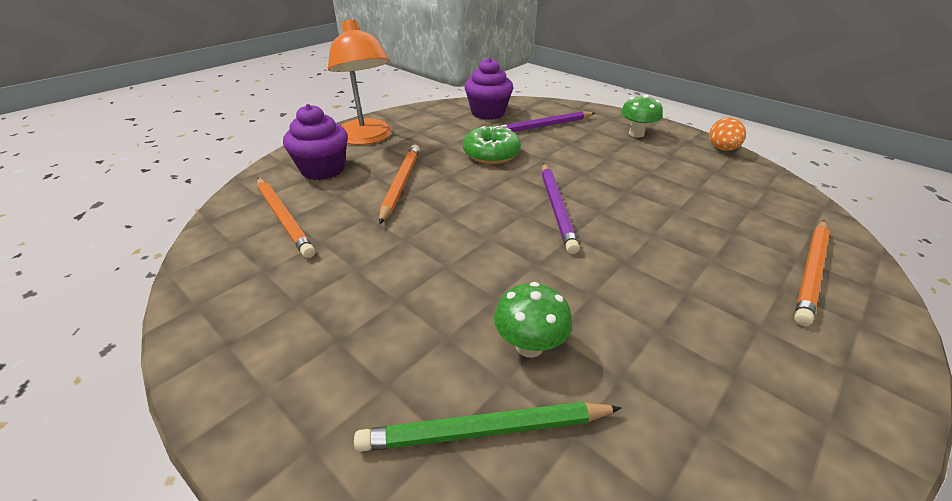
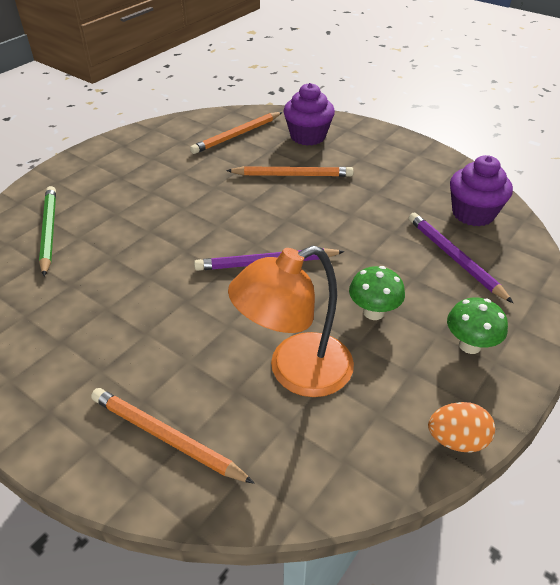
camera: 85 degrees right, 5 degrees up
orange lamp [328,18,392,145] -> orange lamp moved to [228,245,354,397]
green donut [463,126,521,164] -> none
green mushroom [494,282,572,358] -> green mushroom moved to [349,266,405,320]

